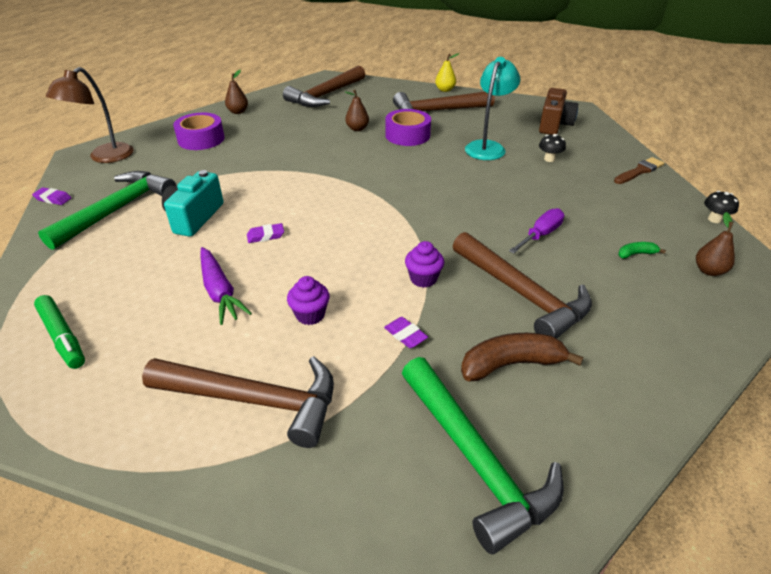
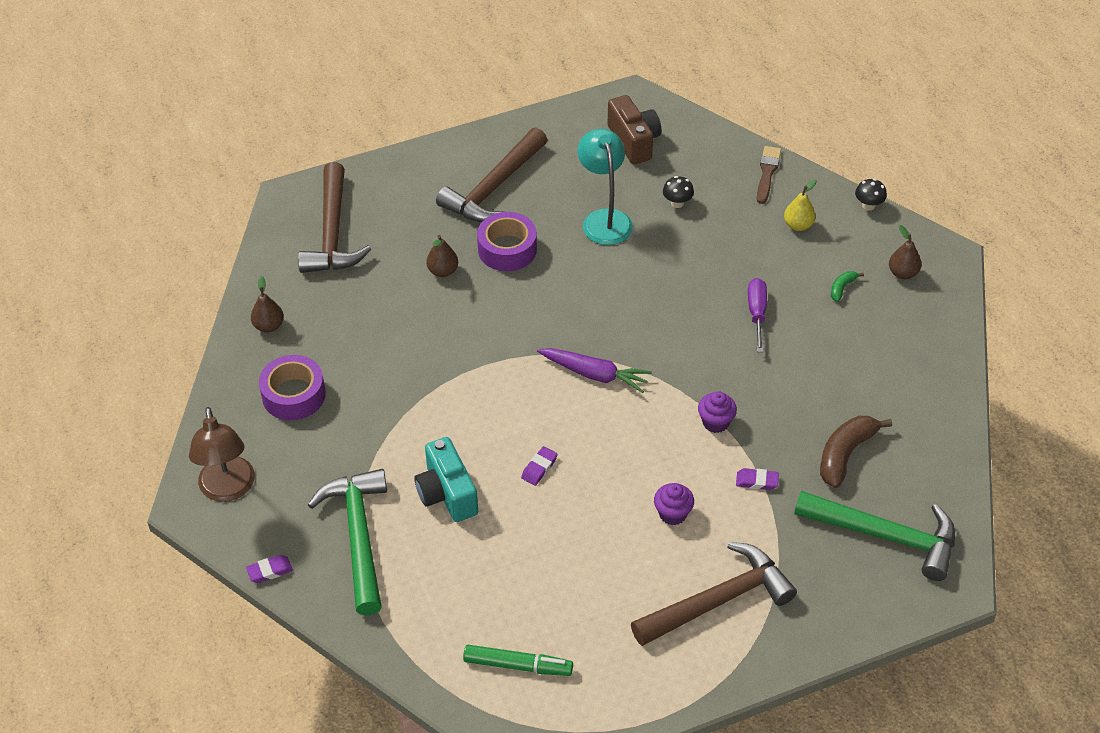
camera: 40 degrees left, 10 degrees up
purple carrot [200,247,252,325] -> purple carrot moved to [537,348,652,393]
yellow pear [435,53,459,92] -> yellow pear moved to [784,179,817,231]
brown hammer [453,232,592,339] -> none

